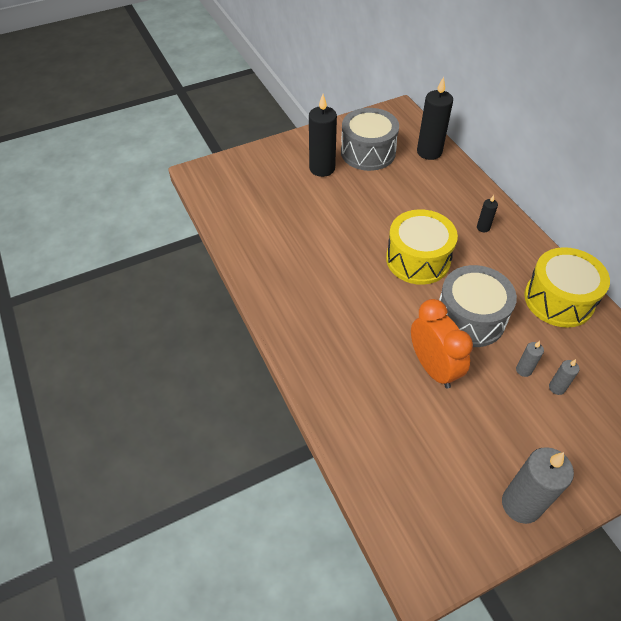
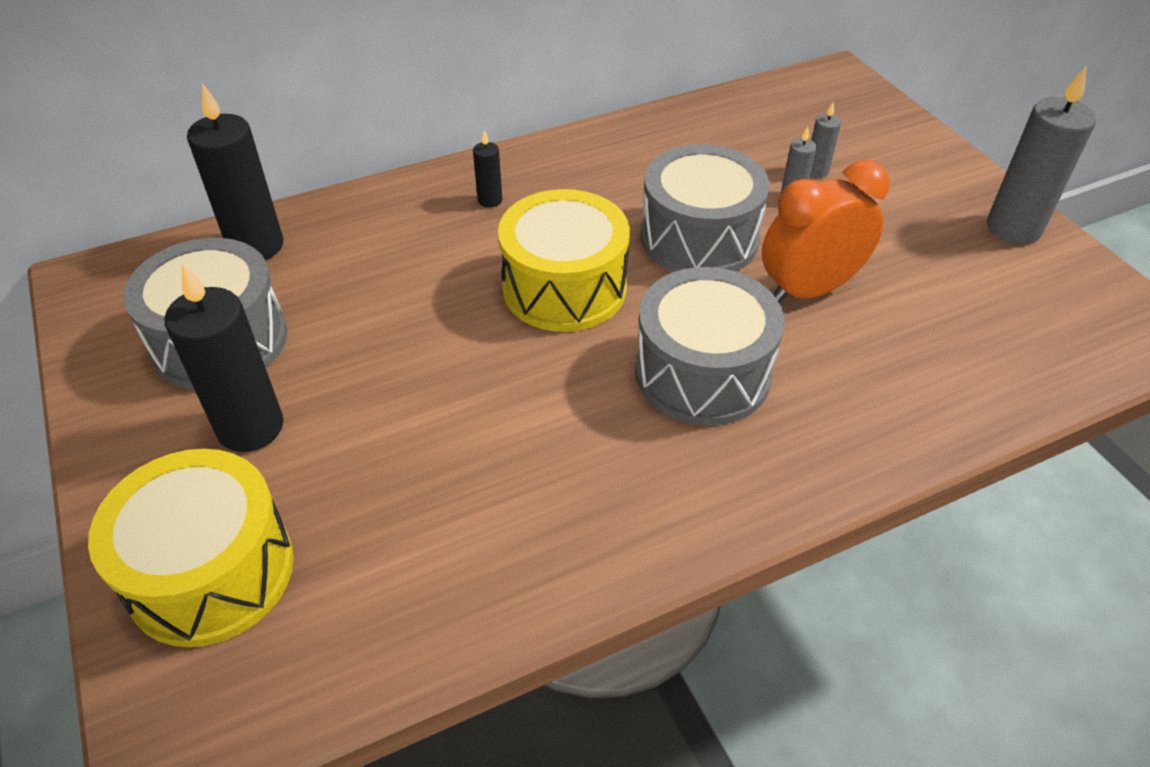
camera: 90 degrees left, 5 degrees down
yellow drum [524,247,610,328] -> yellow drum moved to [88,449,294,647]
none -> grey drum [635,267,785,426]

